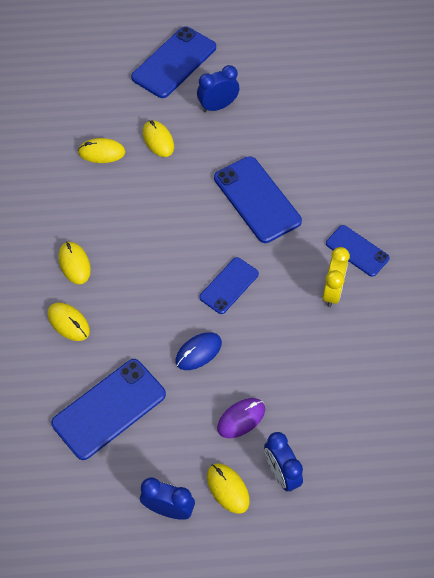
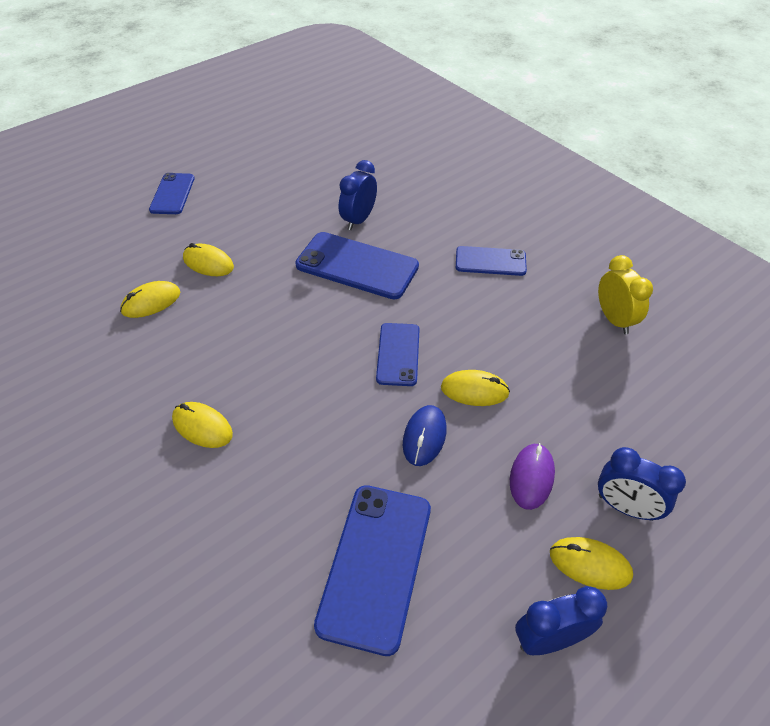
camera: 35 degrees left, 10 degrees down
yellow mouse [48,302,90,341] -> yellow mouse moved to [441,370,510,406]
blue phone [131,26,216,98] -> blue phone [149,173,195,214], size x0.61
blue clock [197,65,239,112] -> blue clock moved to [339,160,377,230]
yellow clock [322,247,350,307] -> yellow clock moved to [598,255,653,334]

